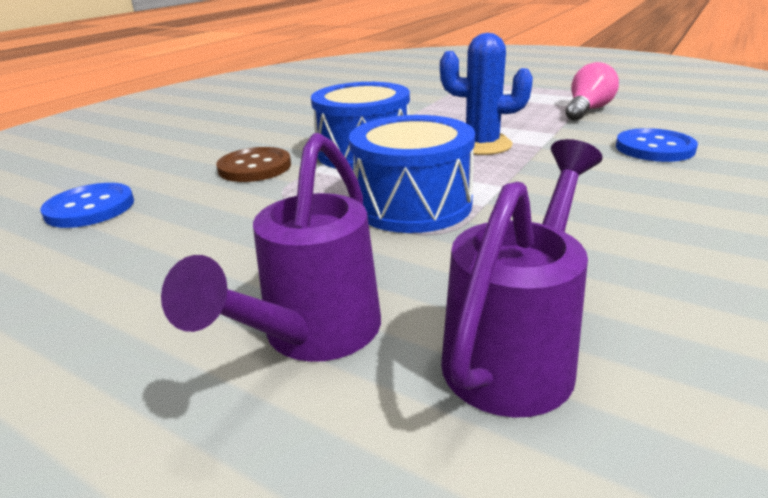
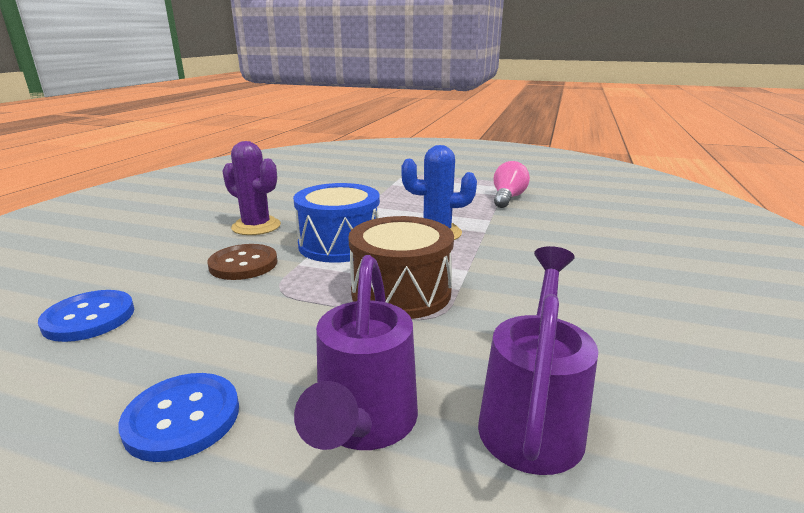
camera: 15 degrees left, 5 degrees down
blue drum [349,115,475,233] -> brown drum [348,216,454,319]
blue button [616,128,698,162] -> blue button moved to [118,373,239,462]
none -> purple cactus [222,141,281,235]

